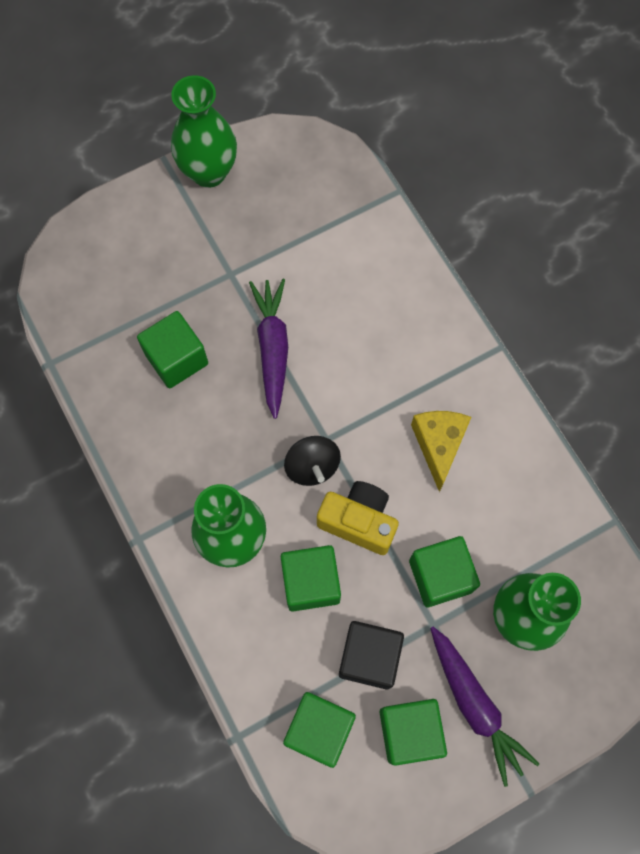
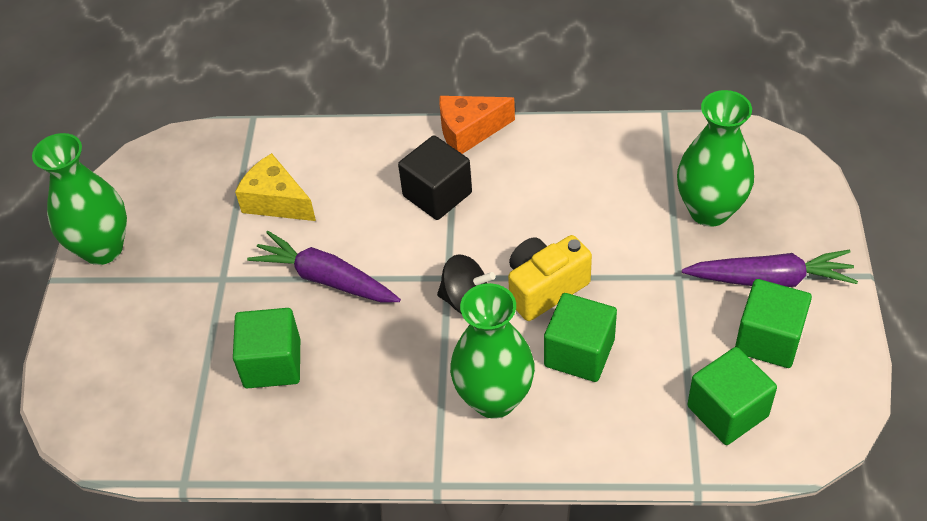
camera: 55 degrees left, 20 degrees down
black cube [339,621,404,690] -> black cube moved to [398,135,472,220]
green cube [409,536,480,607] -> none
yellow cheese [411,411,471,492] -> yellow cheese moved to [235,153,316,221]
none -> orange cheese [439,96,515,154]

